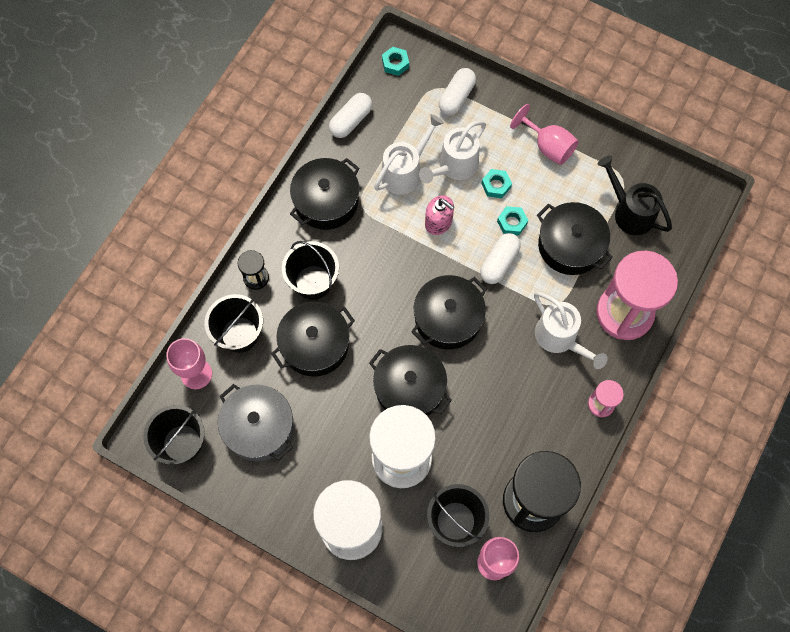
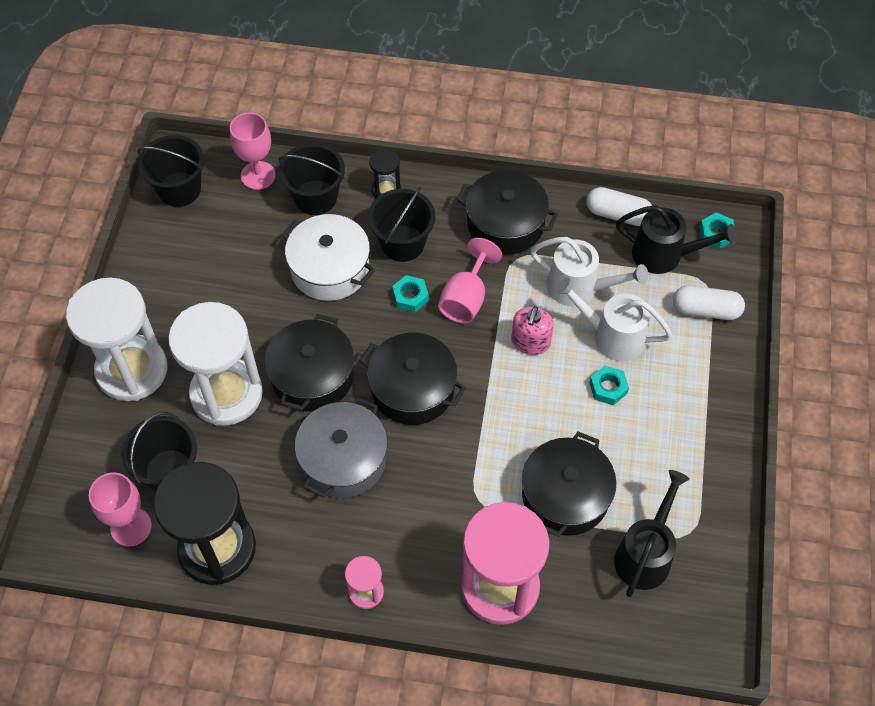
camera: 70 degrees right, 10 degrees down
grey pot [218,384,294,461] -> grey pot moved to [295,397,387,498]
black pot [271,301,355,377] -> white pot [281,214,375,301]
white capsule [480,233,521,284] -> none
turquoise nut [497,206,528,236] -> turquoise nut moved to [392,275,429,312]
pink goblet [510,104,579,165] -> pink goblet moved to [438,238,502,324]
white watering can [534,292,608,369] -> none
none -> black watering can [616,205,737,274]

